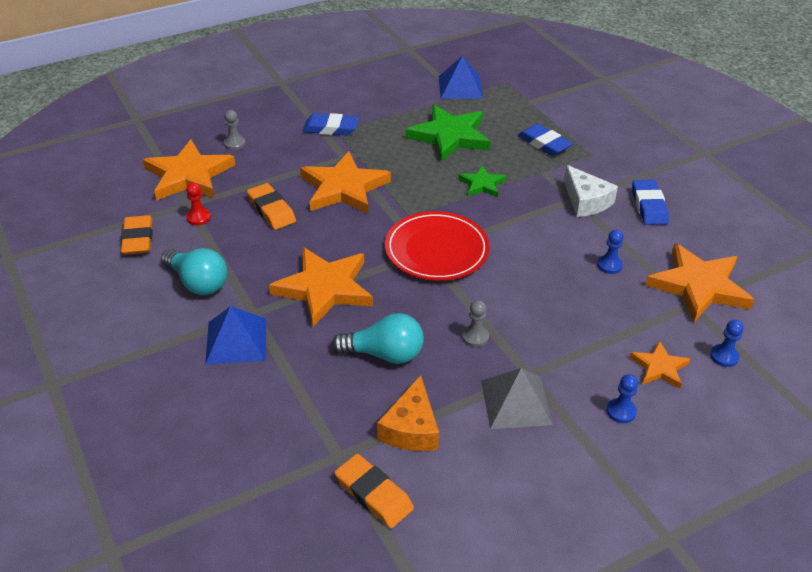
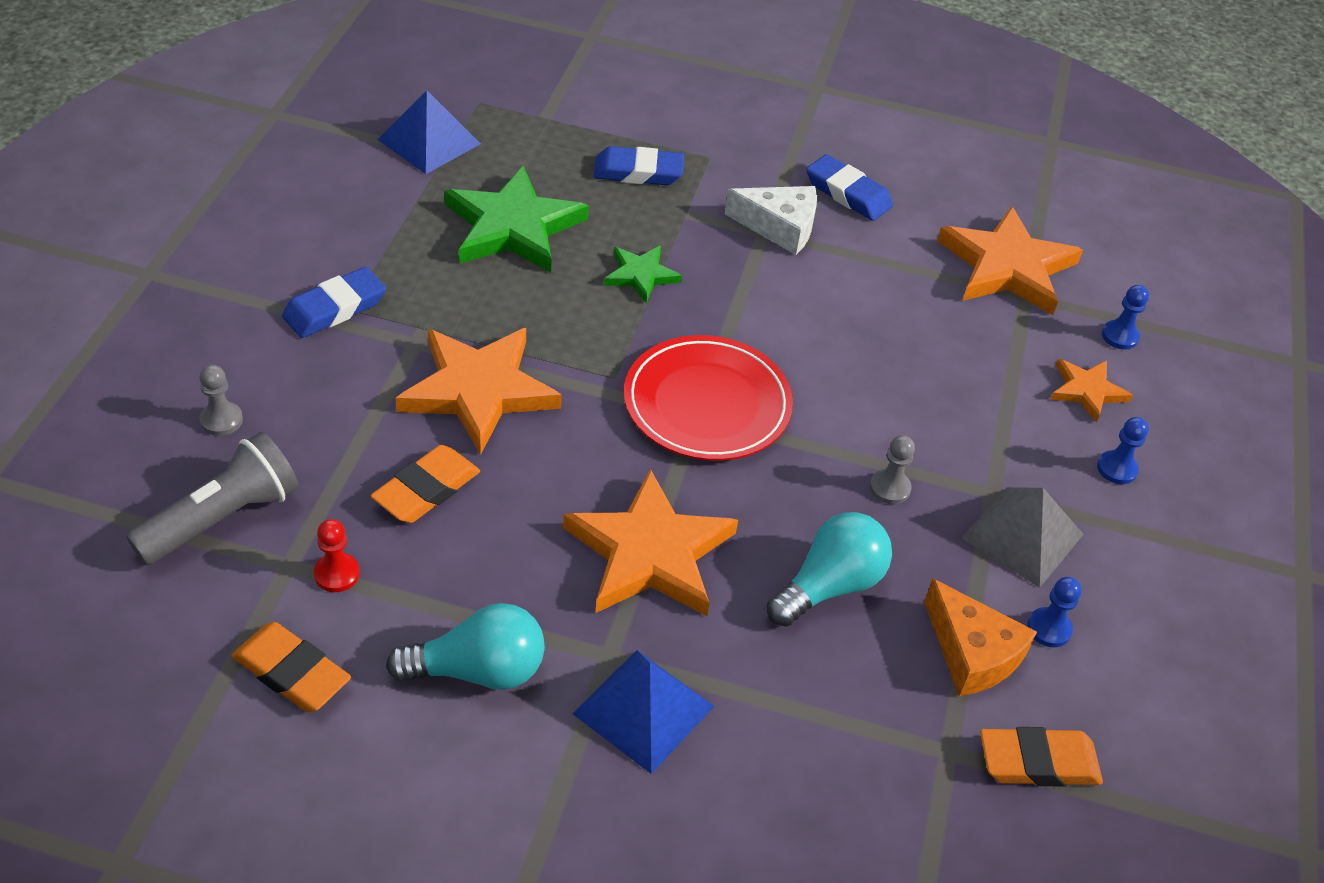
camera: 50 degrees left, 5 degrees up
orange star [143,139,235,201] -> grey flashlight [126,432,299,565]
orange eraser [247,183,296,230] -> orange eraser turned 60 degrees counterclockwise [370,445,480,523]
blue pawn [597,230,624,274] -> blue pawn moved to [1027,577,1082,647]

